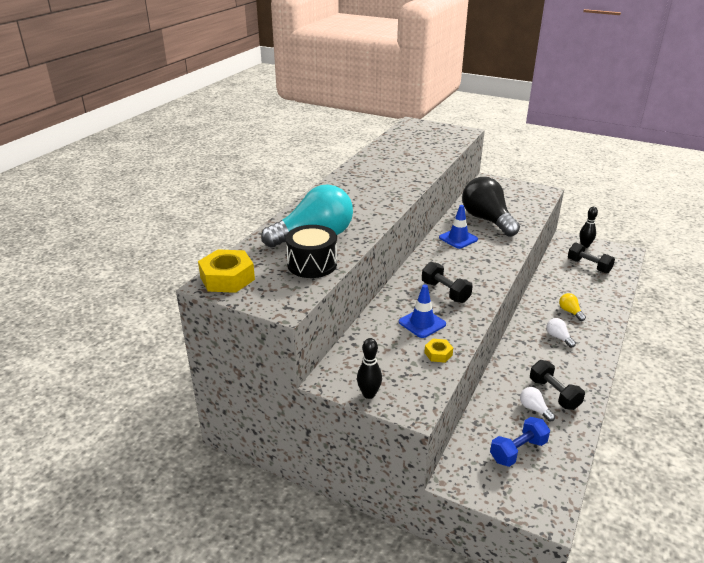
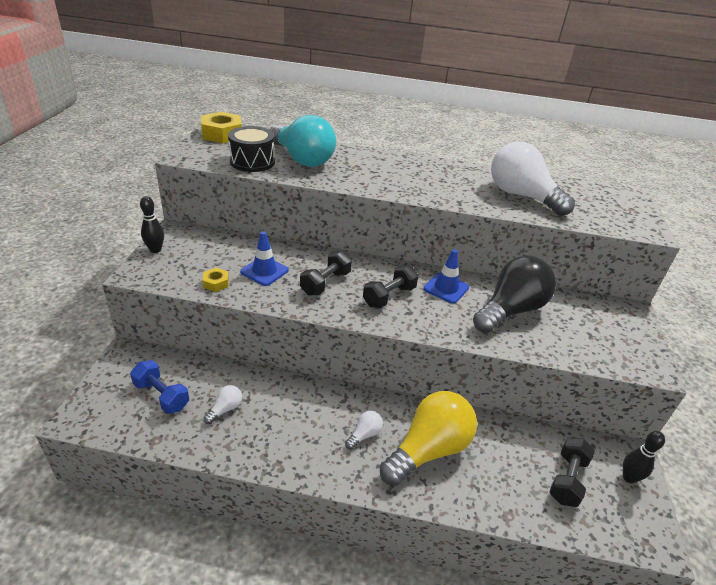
camera: 70 degrees right, 5 degrees up
black dumbbell [530,360,585,410] -> black dumbbell moved to [363,265,419,308]
yellow light bulb [559,293,586,321] -> yellow light bulb [380,391,477,486], size x2.43
none -> white light bulb [491,141,575,216]

